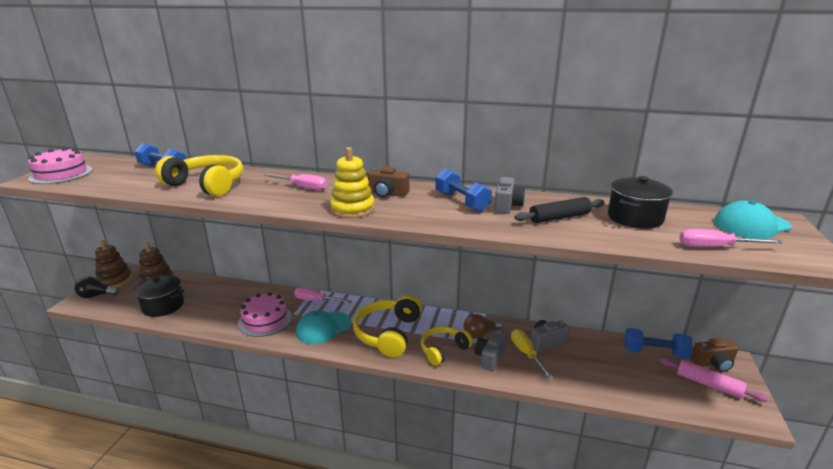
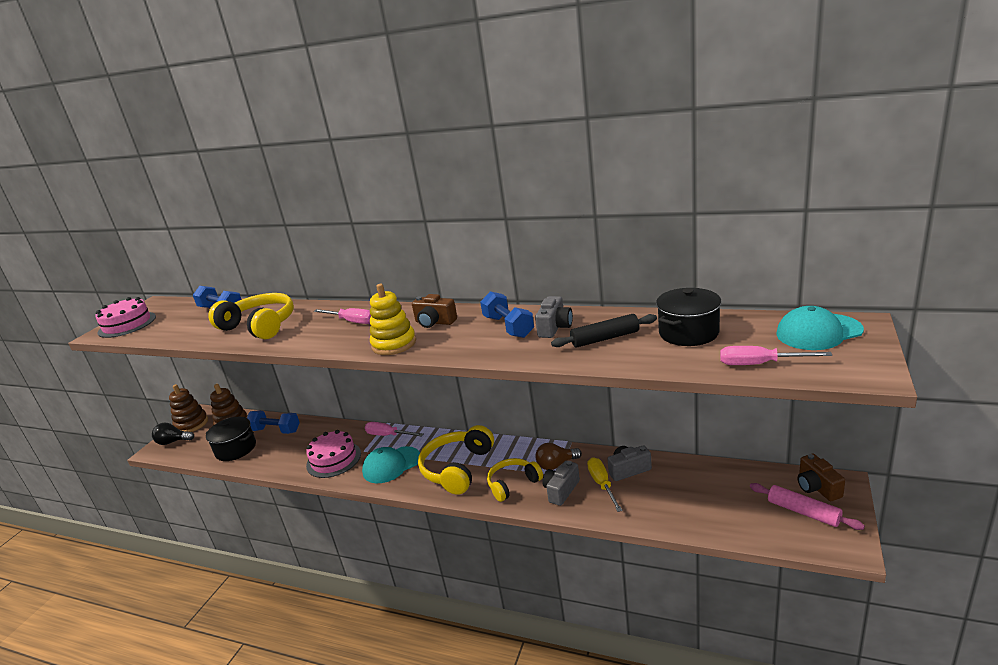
camera: 10 degrees right, 0 degrees up
blue dumbbell [624,328,693,359] -> blue dumbbell moved to [247,410,300,434]
brown camera [690,338,738,372] -> brown camera turned 75 degrees clockwise [797,454,845,501]

